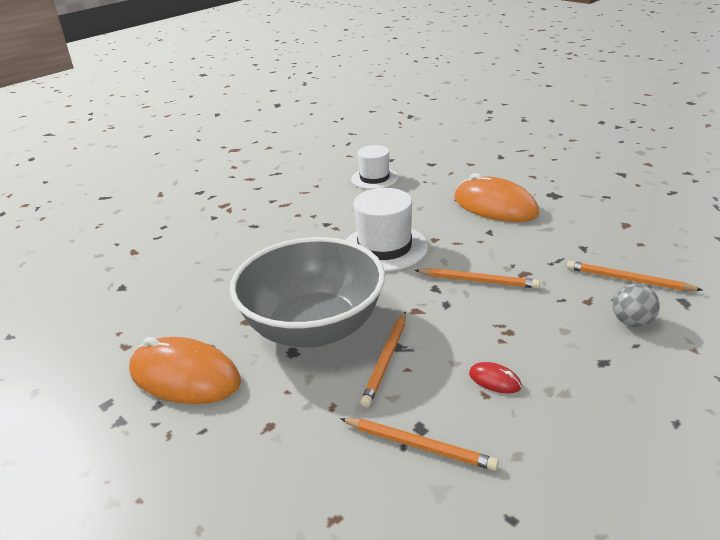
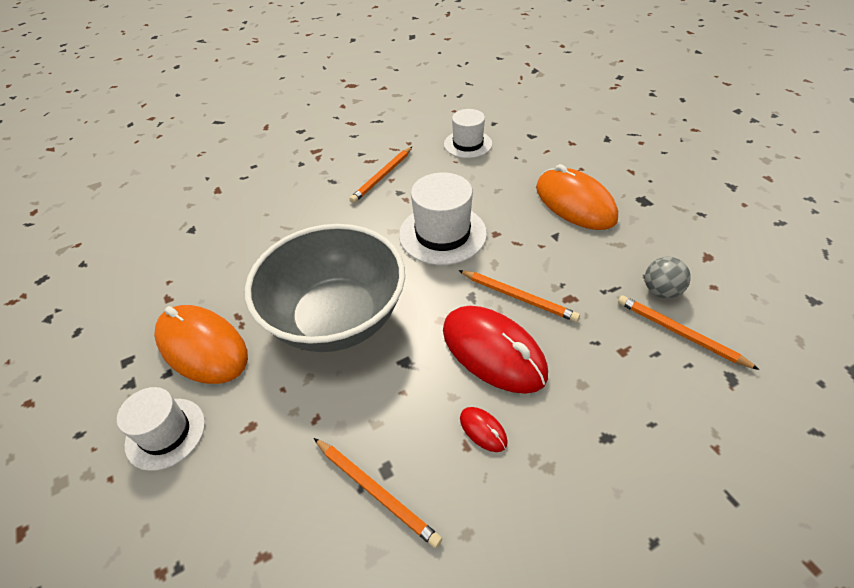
camera: 15 degrees right, 15 degrees up
orange pencil [360,311,406,407] -> orange pencil moved to [349,147,412,203]
grey ball [613,284,660,327] -> grey ball moved to [645,257,691,299]
none -> white hat [117,387,205,471]
none -> red mouse [443,306,548,394]

